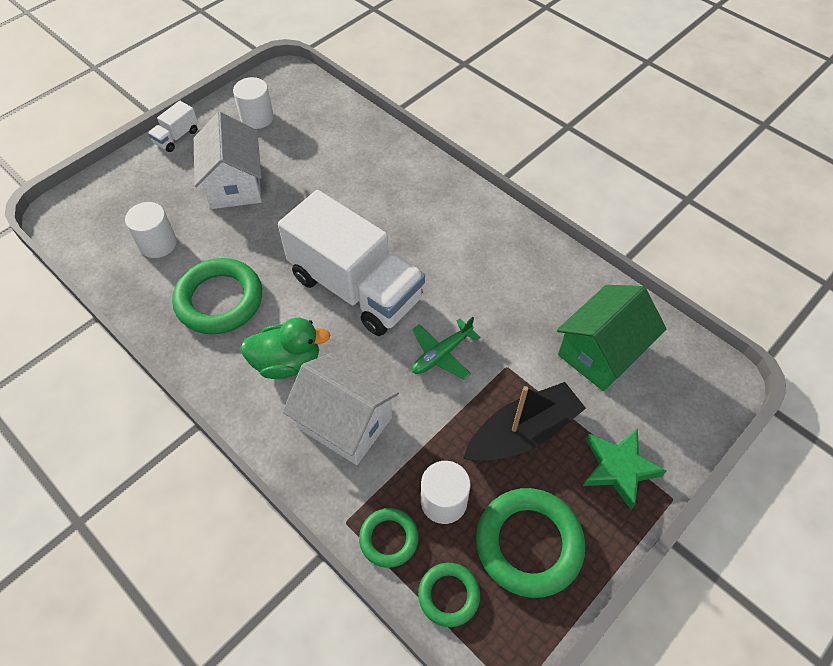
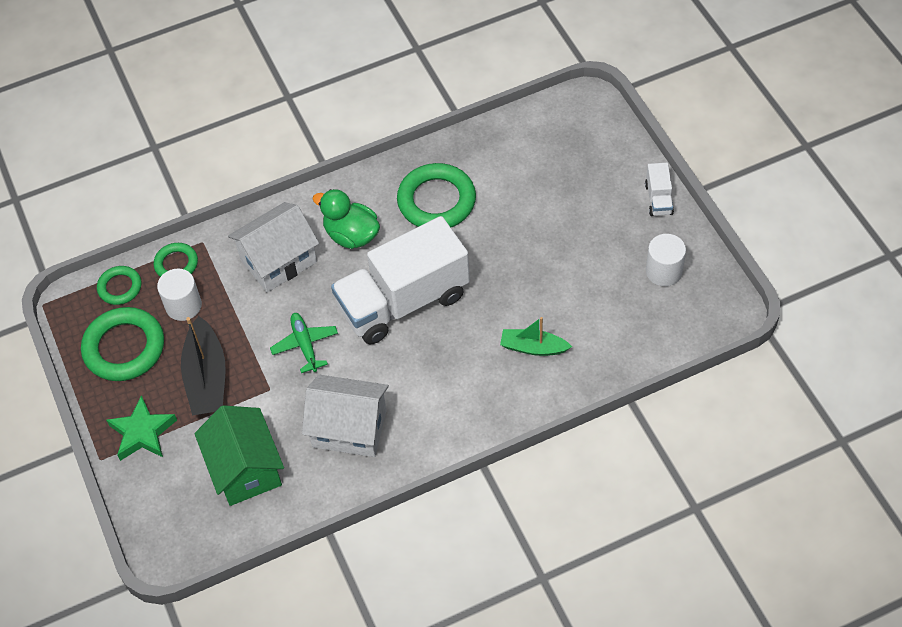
camera: 115 degrees right, 0 degrees up
white cylinder [125,202,177,258] -> none
white truck [148,101,198,152] -> white truck turned 150 degrees counterclockwise [645,163,674,216]
white house [194,112,262,209] -> white house moved to [302,375,389,457]
green duck [240,317,331,379] -> green duck turned 105 degrees clockwise [312,189,380,249]
none -> green boat [500,317,572,356]

